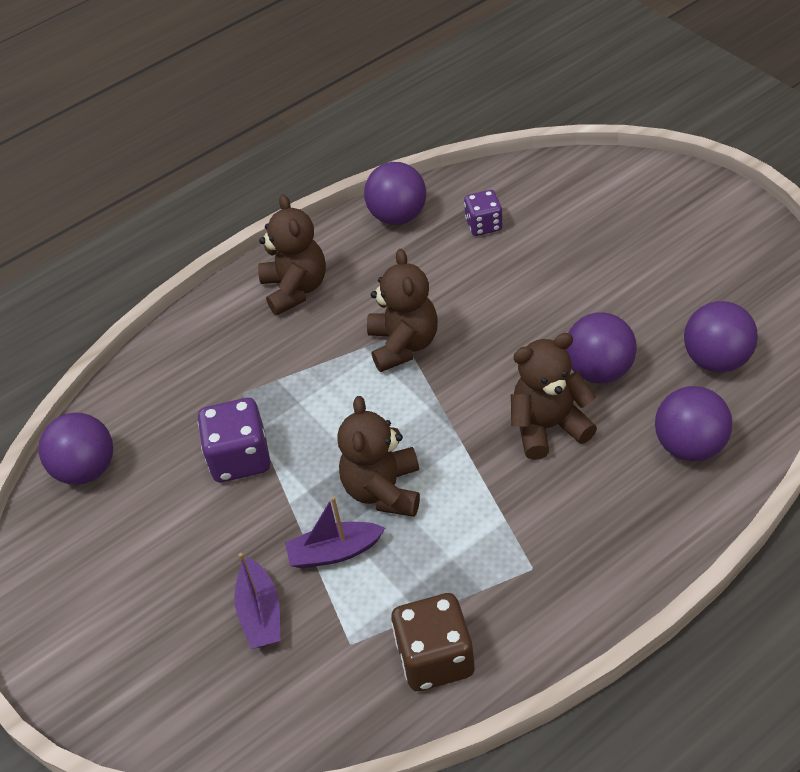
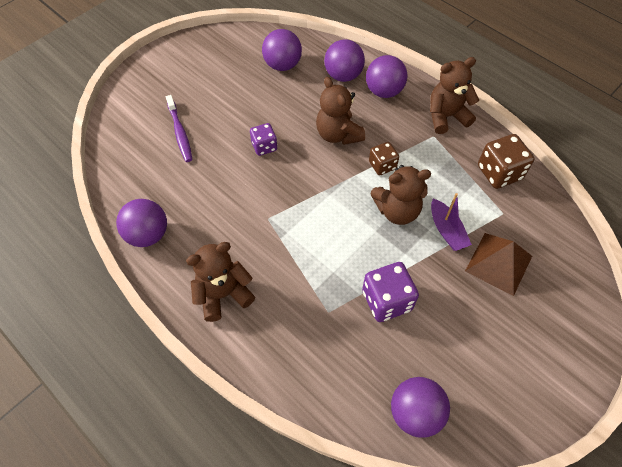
camera: 105 degrees left, 10 degrees up
purple boat [234,553,280,649] -> brown pyramid [465,233,532,296]
brown teddy bear [367,249,438,372] -> brown teddy bear moved to [430,57,479,134]
purple dice [464,190,503,236] -> purple dice moved to [250,123,277,156]
purple ball [566,312,637,383] -> purple ball moved to [366,55,407,98]
none -> purple toothbrush [166,95,192,162]
none -> brown dice [369,142,399,175]

